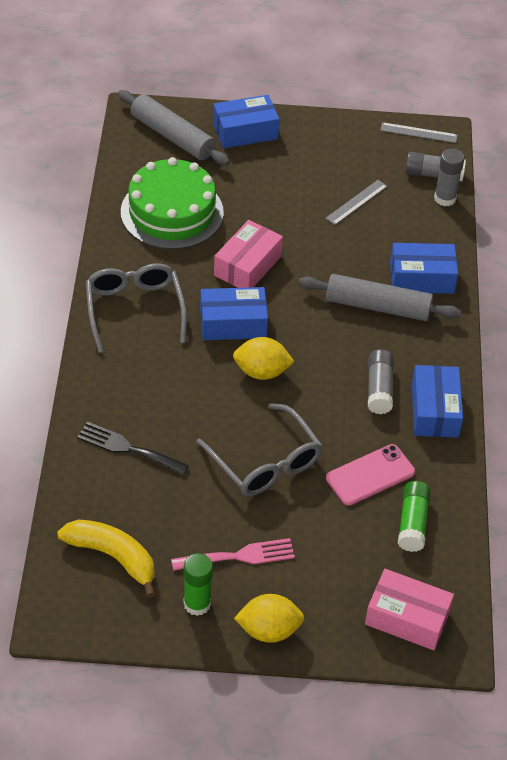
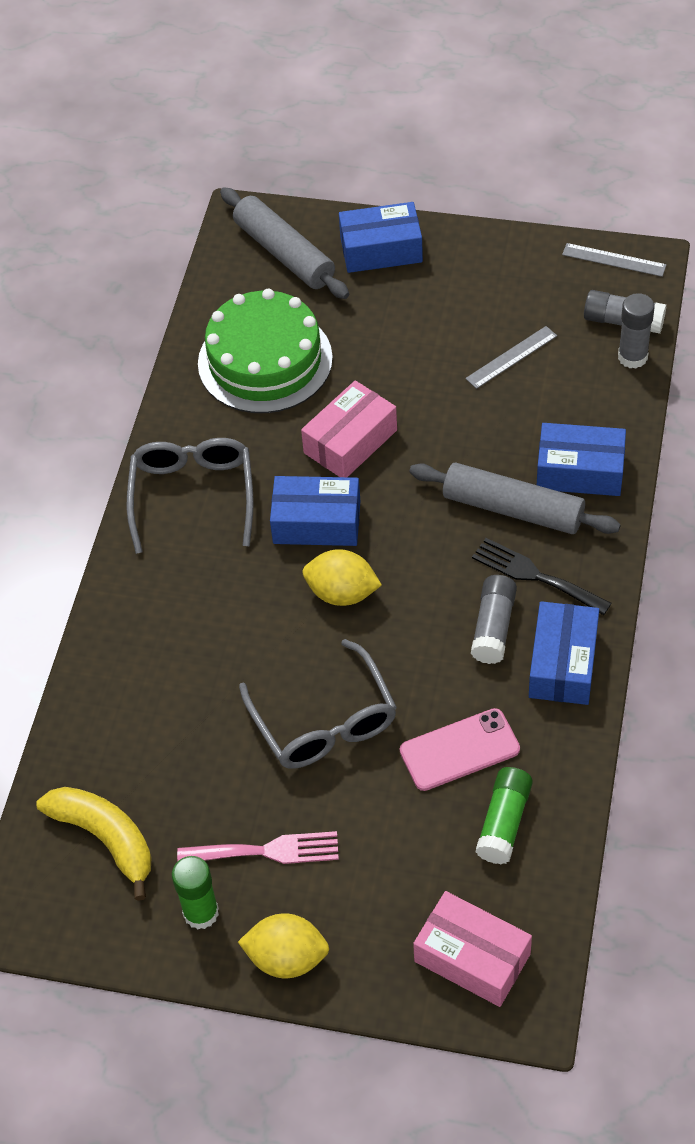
camera: 15 degrees right, 5 degrees up
black fork [77,422,189,475] -> black fork moved to [472,538,612,615]

